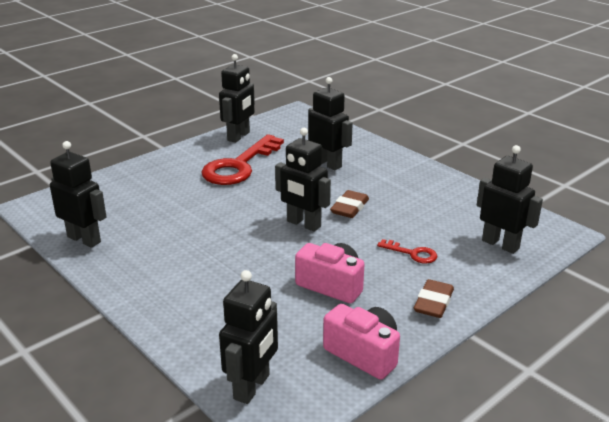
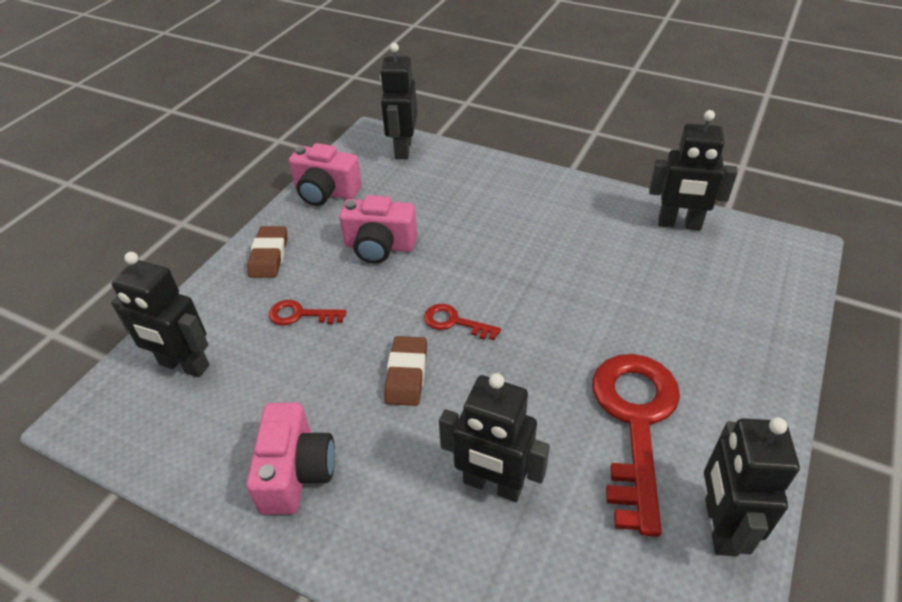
camera: 160 degrees right, 15 degrees up
black robot [275,128,331,232] -> red key [424,304,501,340]
none -> pink camera [246,403,335,515]

